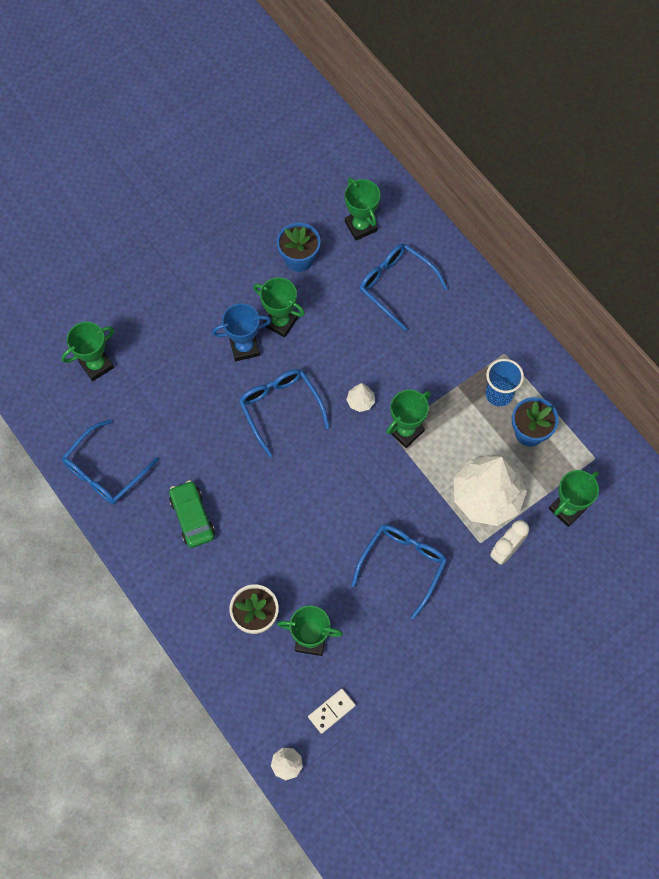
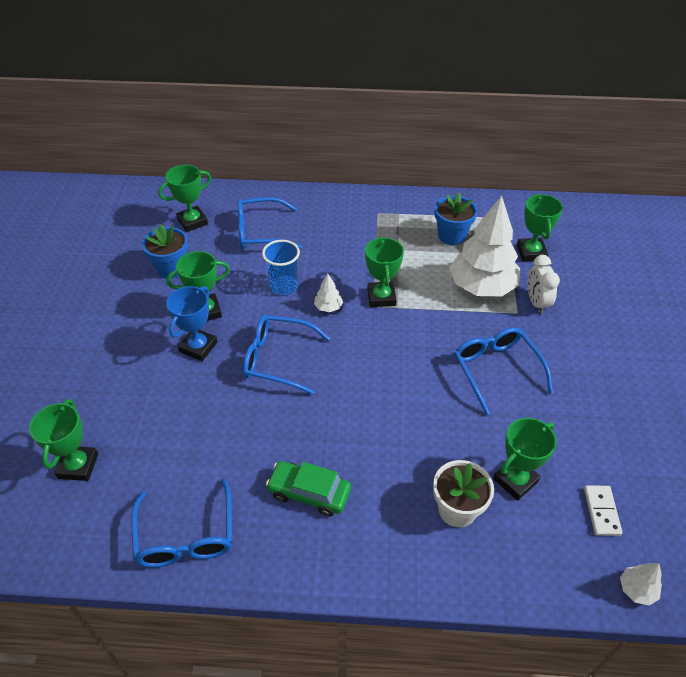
camera: 50 degrees left, 20 degrees down
green trophy [345,178,380,240] -> green trophy turned 45 degrees counterclockwise [158,165,211,232]
blue cup [485,359,524,407] -> blue cup moved to [262,240,300,295]

